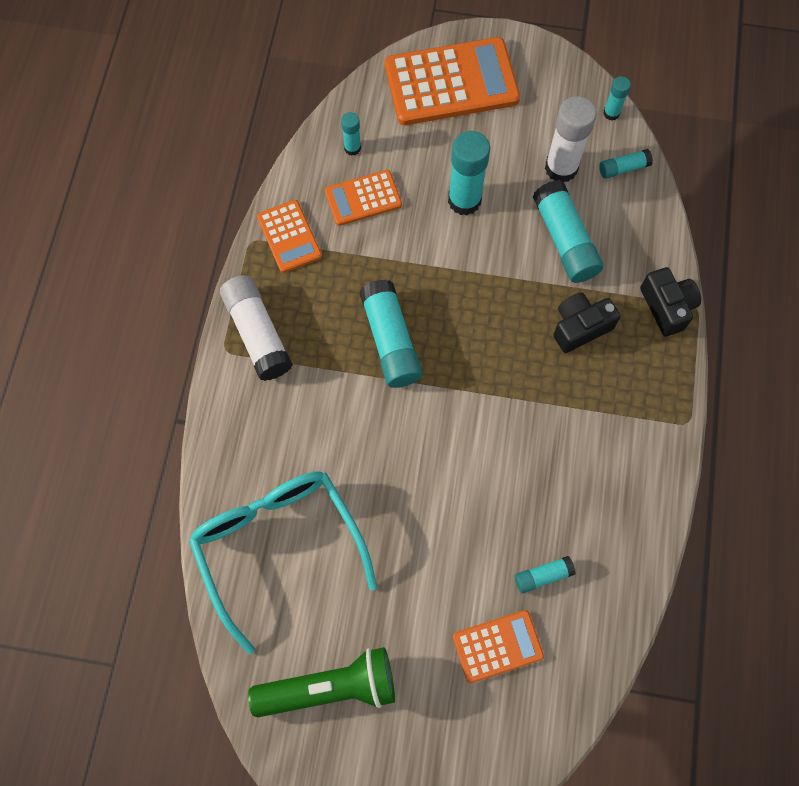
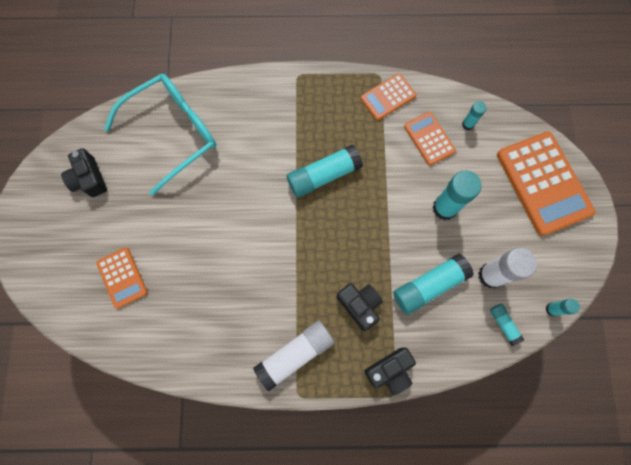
camera: 80 degrees right, 5 degrees up
white glue stick [220,275,293,381] -> white glue stick moved to [253,321,334,391]
green flashlight [248,647,395,717] -> black camera [61,148,107,197]
turquoise glue stick [515,556,576,593] -> none

